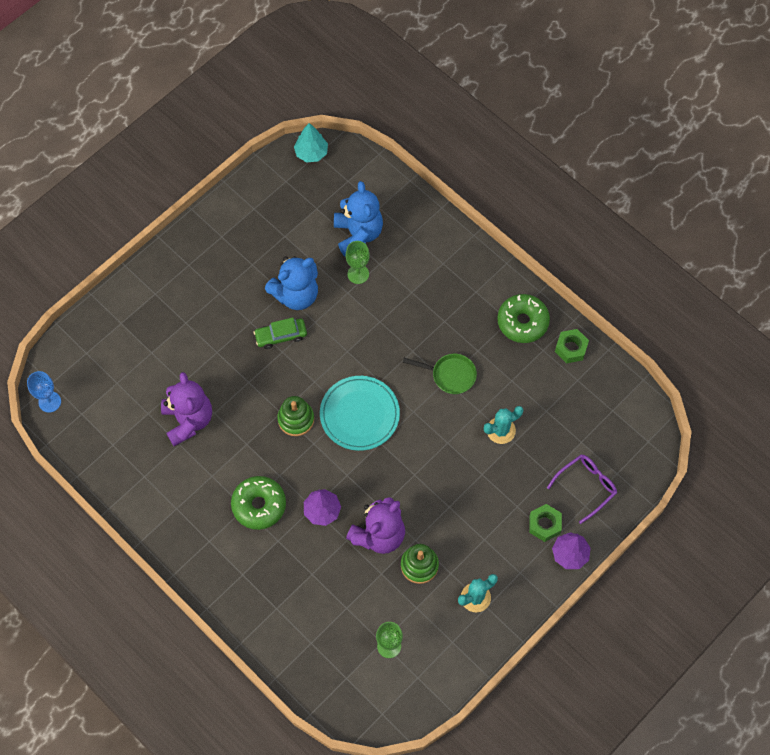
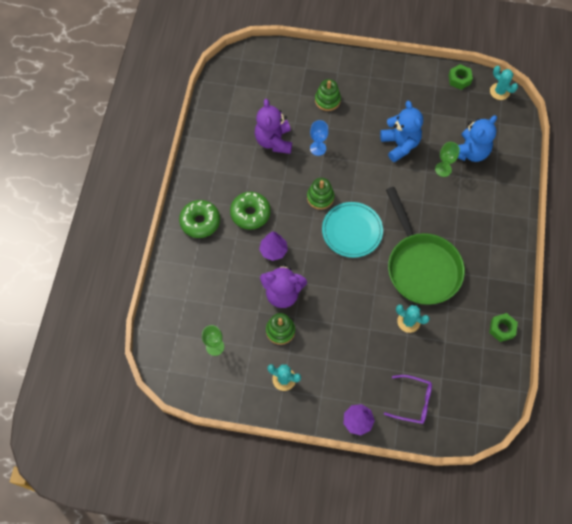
camera: 55 degrees right, 0 degrees up
blue goblet [27,371,61,413] -> blue goblet moved to [310,120,329,156]
purple teddy bear [161,372,212,446] -> purple teddy bear turned 135 degrees clockwise [255,99,292,154]
green car [254,318,307,349] -> none
blue teddy bear [265,256,318,310] -> blue teddy bear turned 135 degrees counterclockwise [380,101,423,162]
turquoise tree [294,123,328,162] -> turquoise cactus [490,66,518,100]
green pan [403,354,477,394] -> green pan [386,187,465,305], size x2.19
green donut [497,294,550,343] -> green donut moved to [179,200,220,238]
green nut [529,504,562,542] -> green nut moved to [449,64,473,90]
none -> green stacking toy [315,79,341,111]

